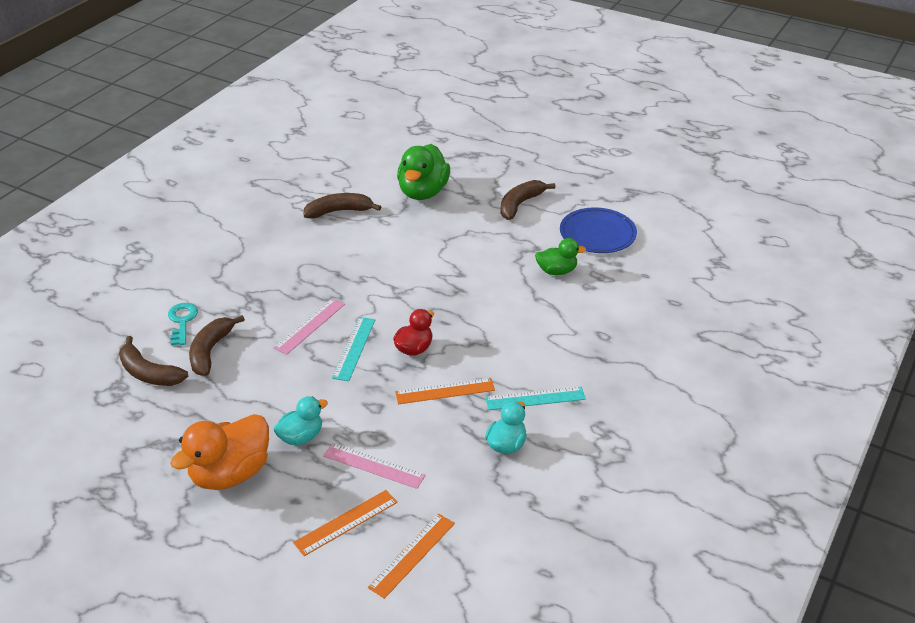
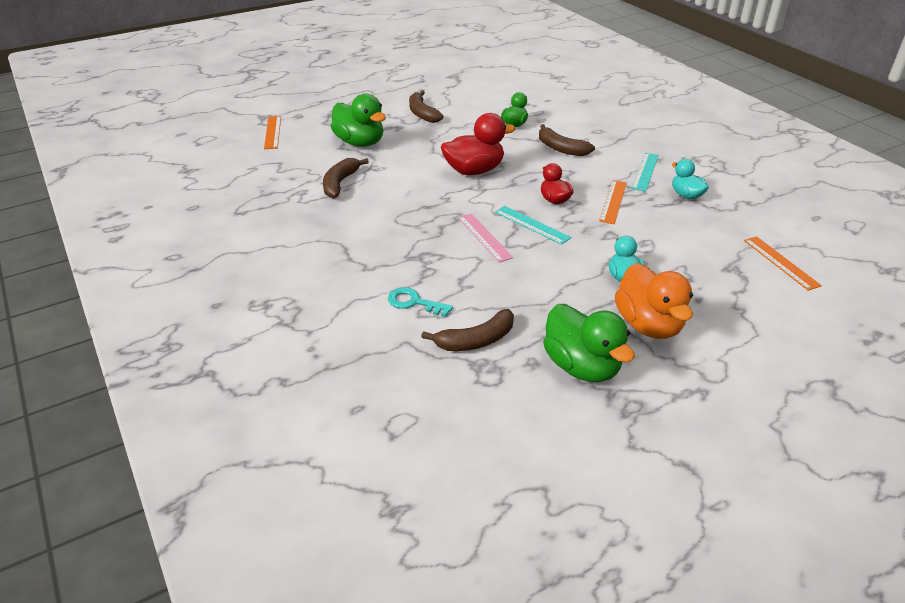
camera: 60 degrees left, 0 degrees up
brown banana [189,315,245,376] -> brown banana moved to [539,124,595,156]
orange ruler [293,490,398,556] -> orange ruler moved to [264,116,281,149]
pink ruler [323,443,426,489] -> none
blue plate [560,207,637,253] -> none
none -> red duck [441,113,515,175]
none -> green duck [543,304,635,382]

